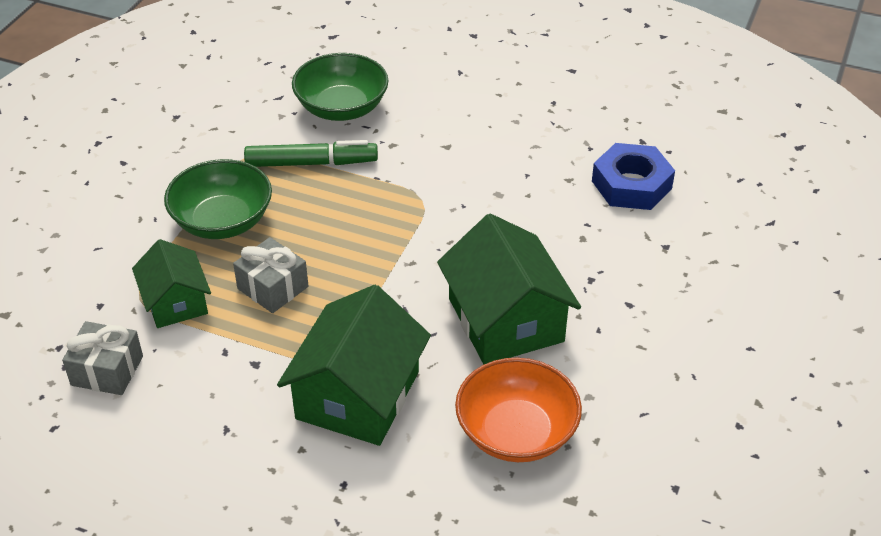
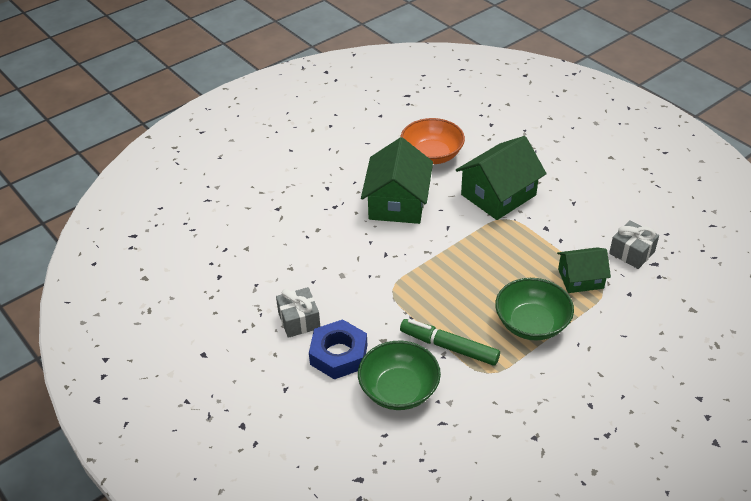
camera: 150 degrees left, 0 degrees up
green house [132,239,211,328] -> green house turned 75 degrees clockwise [557,247,611,293]
grey gift [233,237,308,313] -> grey gift moved to [276,287,320,338]
blue nut [592,143,675,210] -> blue nut moved to [309,319,367,379]

